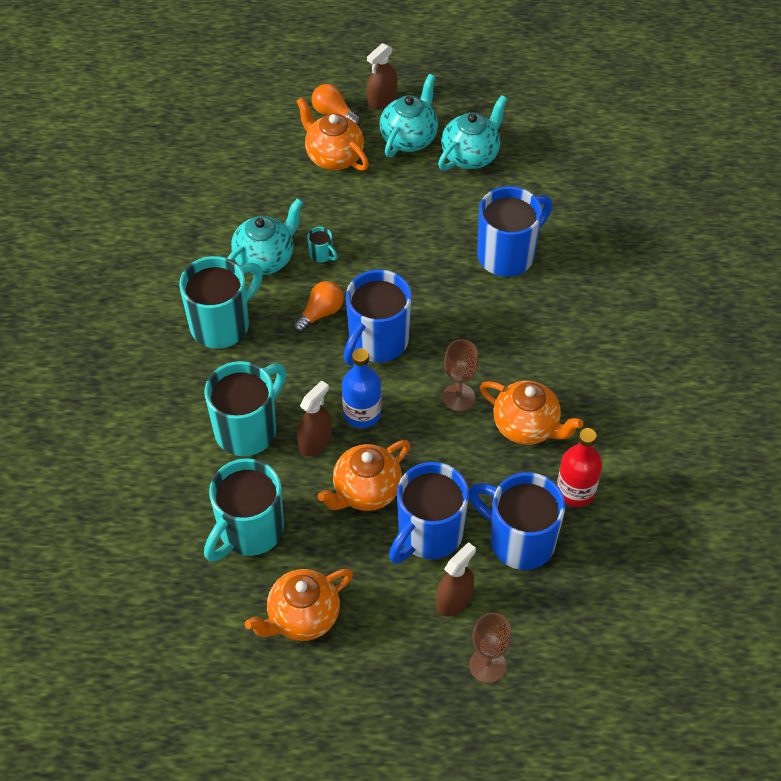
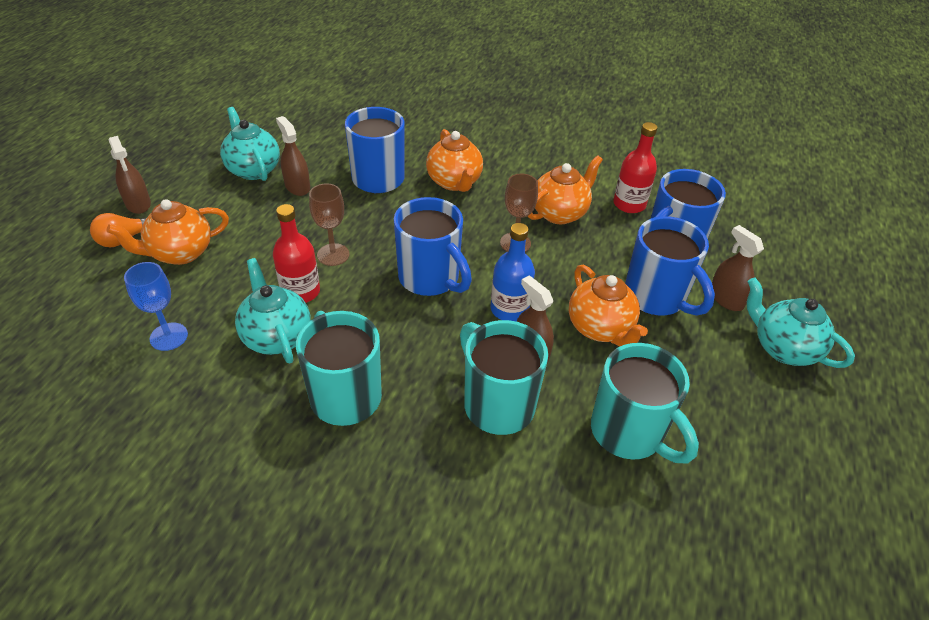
camera: 75 degrees left, 10 degrees down
orange teapot [245,569,353,641] -> orange teapot moved to [426,129,483,192]
orange light bulb [293,281,344,333] -> none
turquoise mug [307,227,338,262] -> red bottle [273,204,320,303]
turquoise teapot [379,74,438,157] -> turquoise teapot moved to [747,277,855,368]
brown goblet [469,613,511,683] -> brown goblet moved to [309,183,349,266]
none -> blue goblet [124,262,188,351]
none -> brown spray bottle [276,116,310,196]

